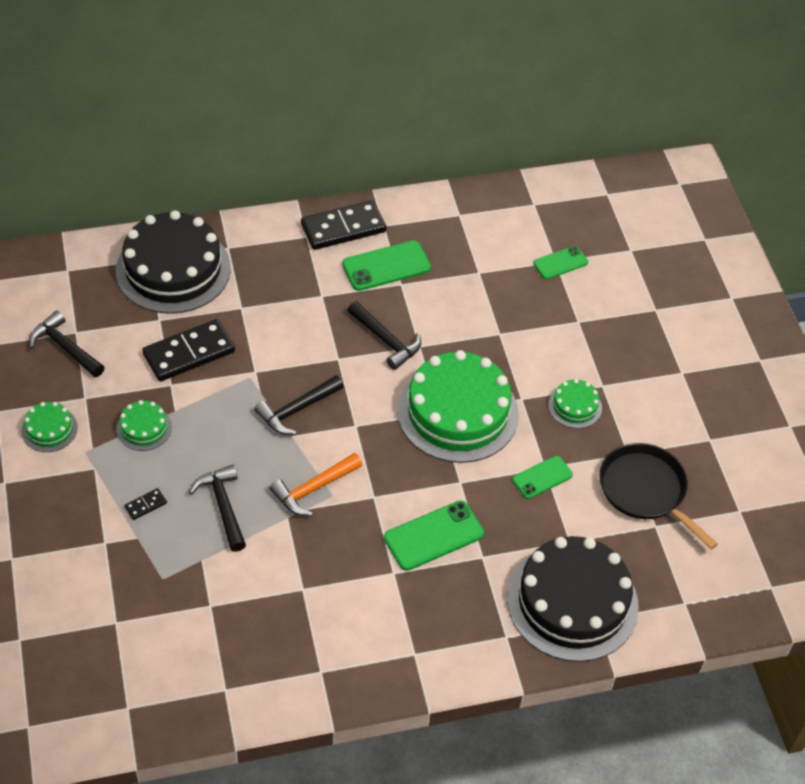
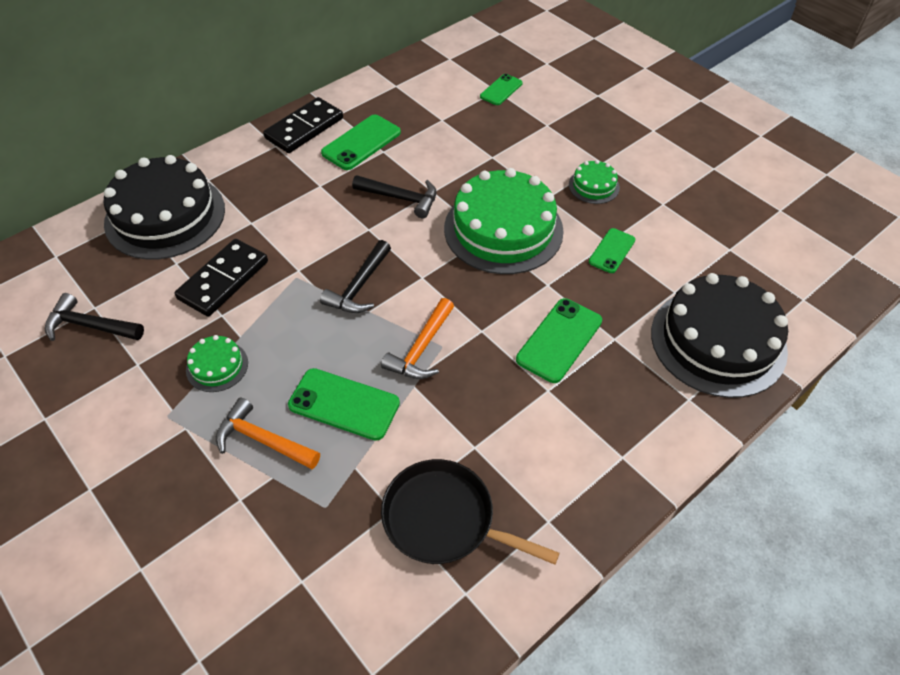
camera: 25 degrees left, 0 degrees up
green cake [21,402,78,452] -> none
black domino [124,488,167,520] -> orange hammer [216,398,320,469]
black hammer [189,465,246,552] -> green phone [288,368,400,441]
black pan [599,443,718,550] -> black pan moved to [381,459,560,565]

